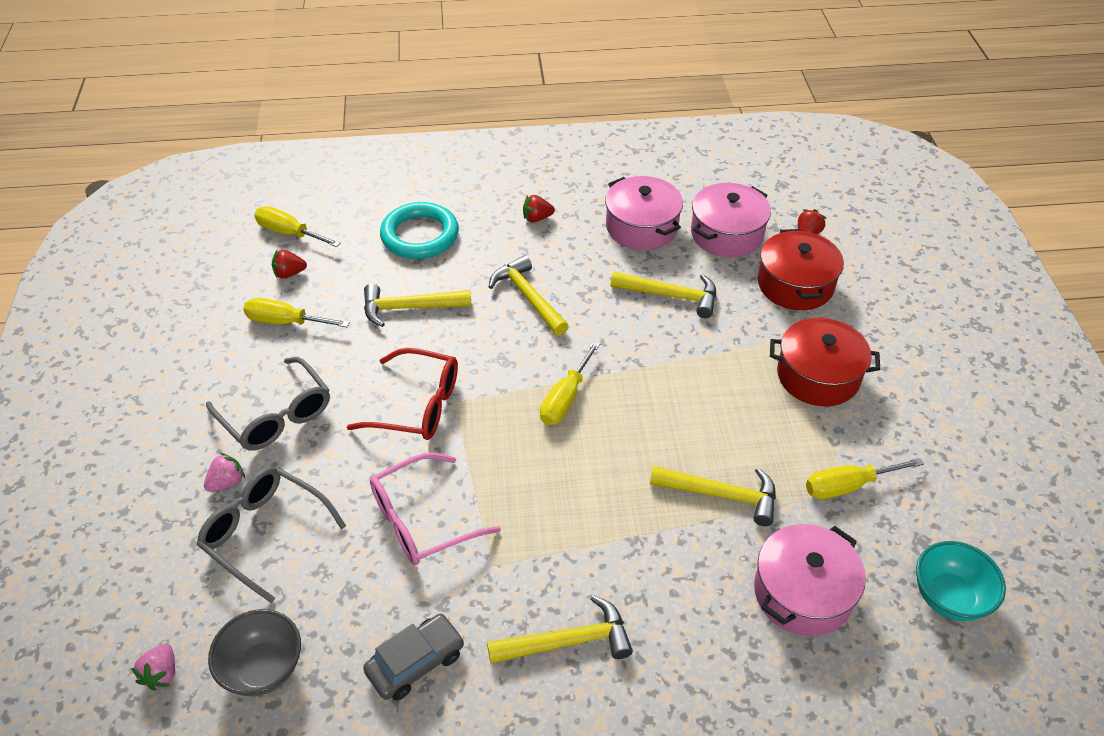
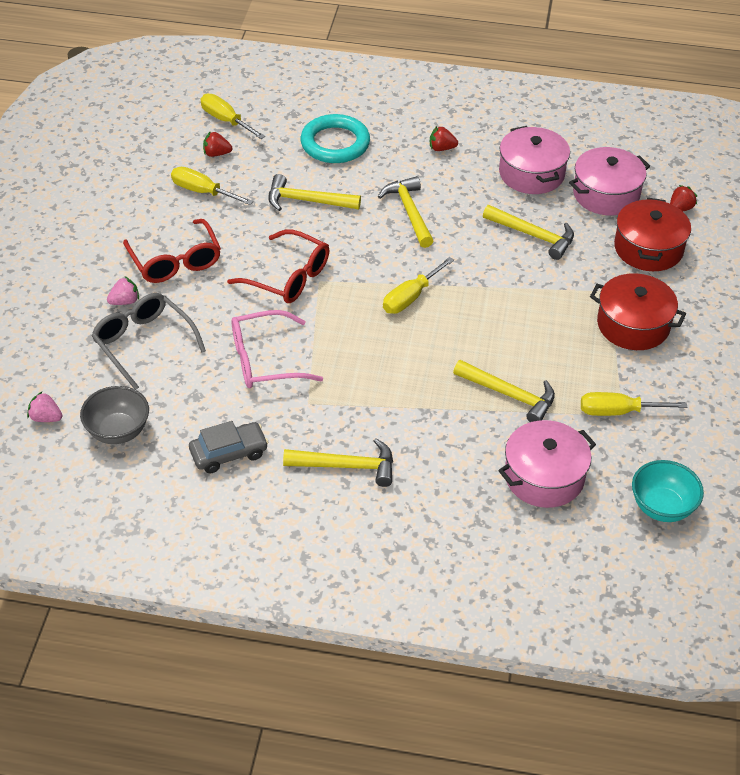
camera: 15 degrees right, 0 degrees up
pink strawberry [131,644,175,691] -> pink strawberry turned 90 degrees clockwise [27,391,62,422]
grey glasses [206,357,330,451] -> red glasses [123,219,221,283]

